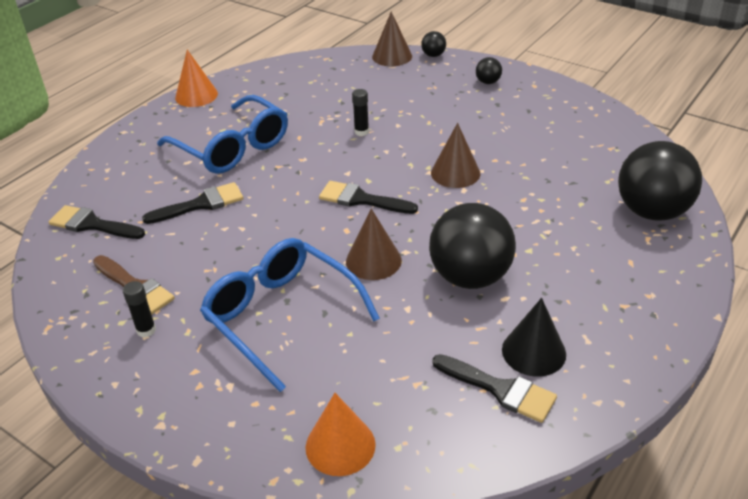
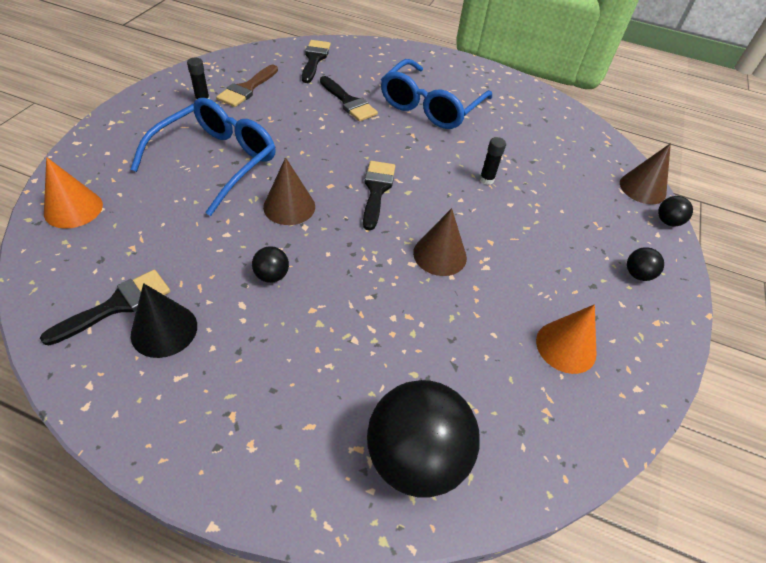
camera: 70 degrees right, 10 degrees up
orange cone [175,50,218,107] -> orange cone moved to [536,304,596,374]
black ball [429,203,516,289] -> black ball [252,246,289,283], size x0.43
black brush [432,354,557,423] -> black brush turned 150 degrees counterclockwise [40,270,170,346]

